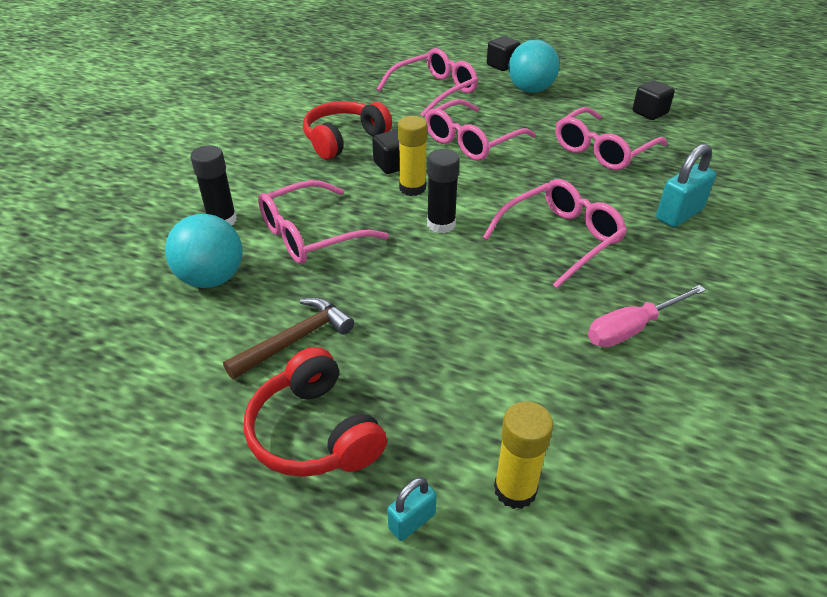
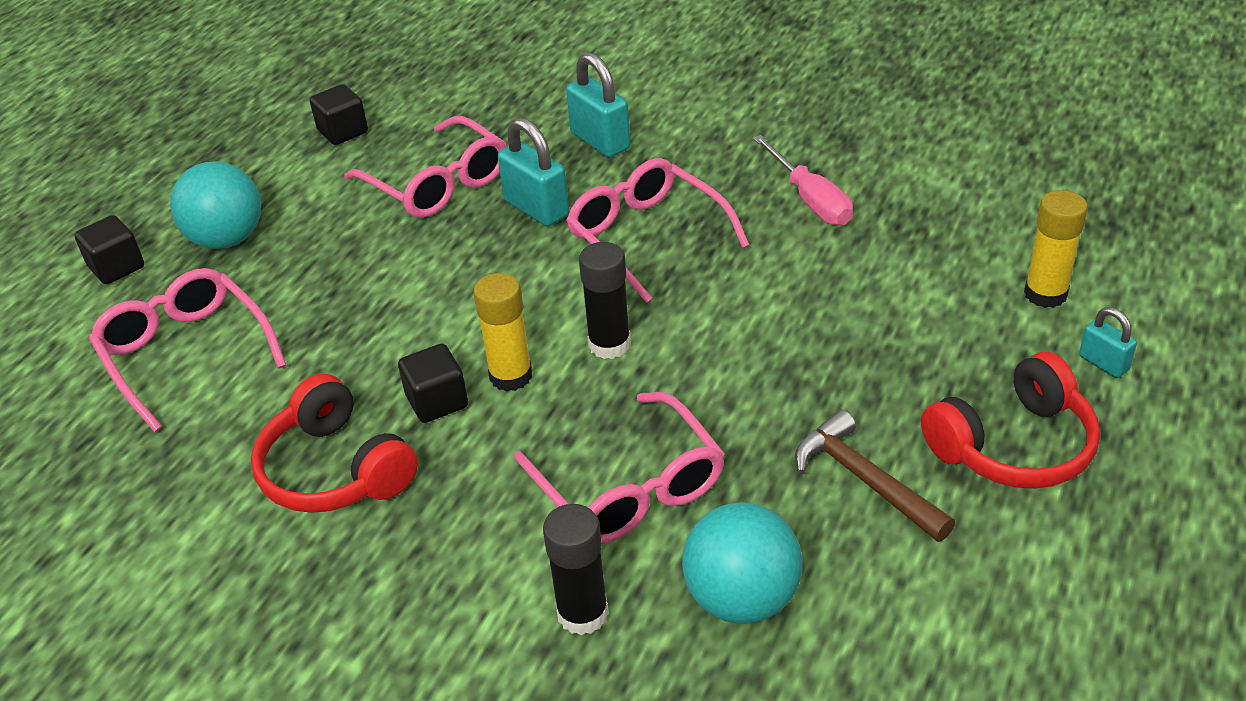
camera: 85 degrees left, 0 degrees up
pink glasses [425,99,536,160] -> none
none -> turquoise padlock [498,117,569,226]

